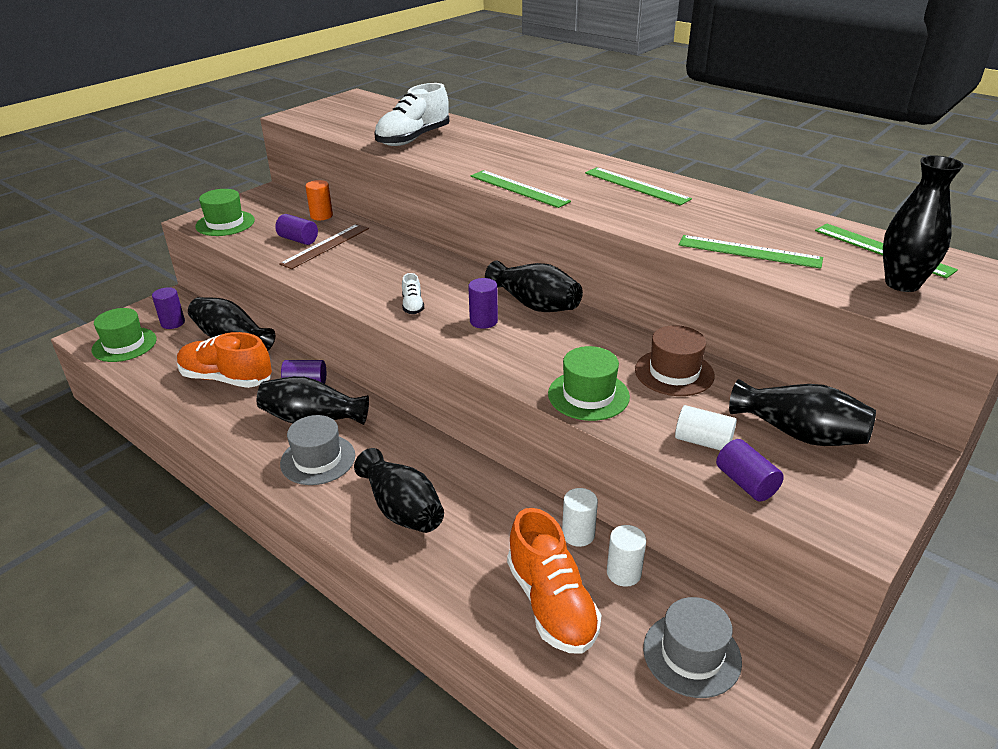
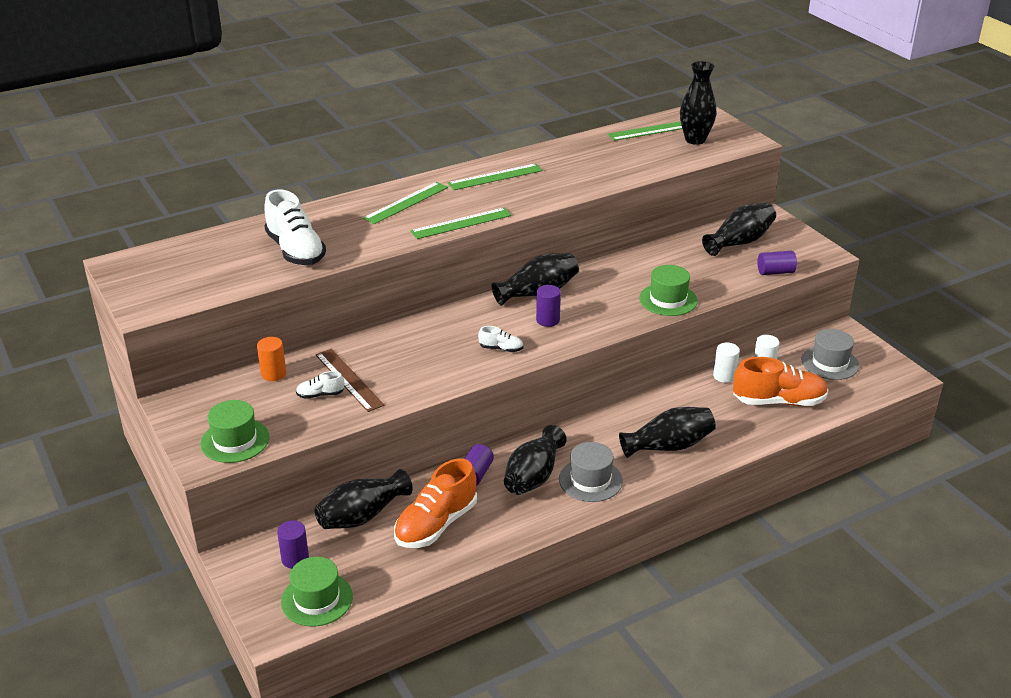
camera: 70 degrees left, 0 degrees up
purple cylinder [275,214,318,245] -> white shoe [296,371,344,399]
brown hat [635,325,715,396] -> none
white cylinder [675,405,737,451] -> none
green ruler [679,235,823,269] -> green ruler moved to [363,182,448,224]

